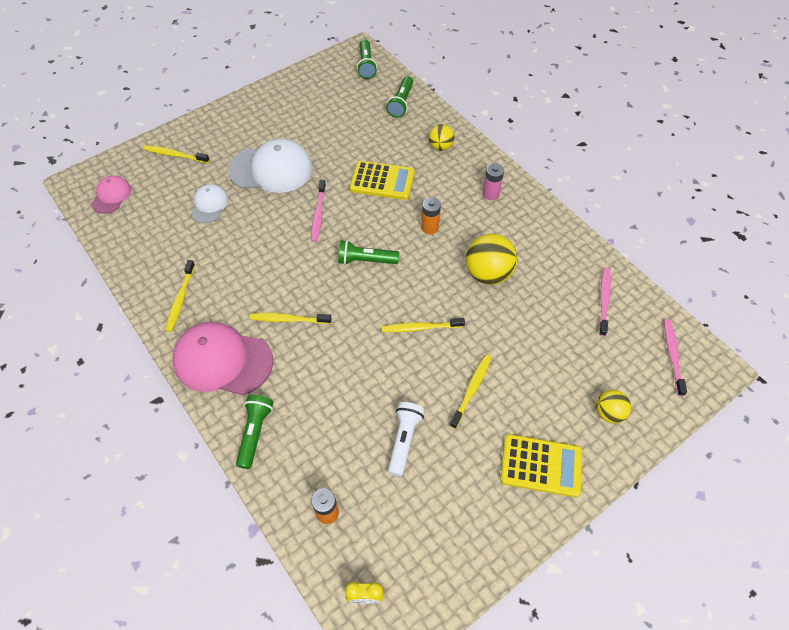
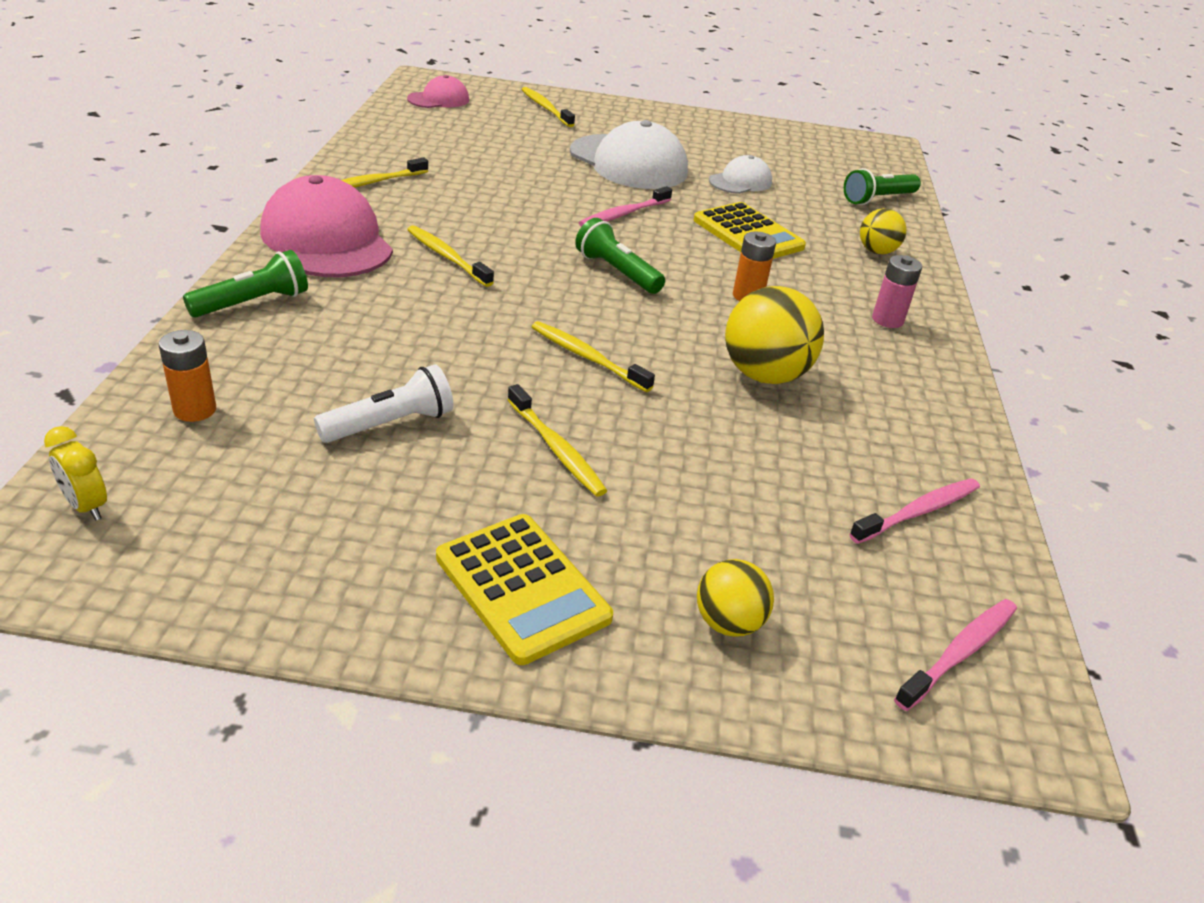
camera: 40 degrees right, 20 degrees down
white cap [191,184,229,223] -> white cap moved to [709,155,772,194]
green flashlight [357,39,377,79] -> none
yellow toothbrush [450,355,492,429] -> yellow toothbrush turned 75 degrees clockwise [507,384,607,497]

